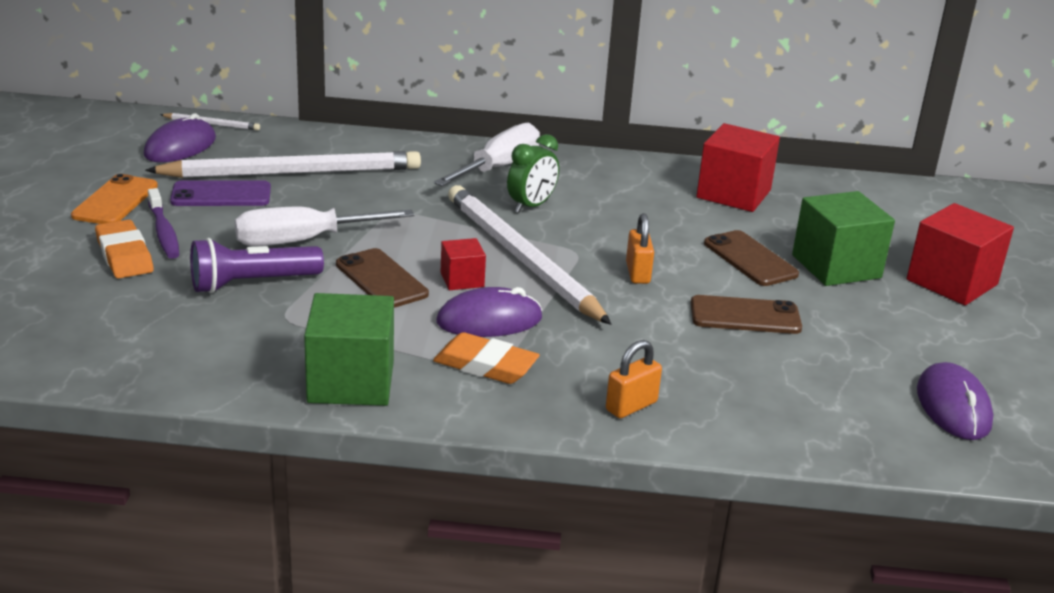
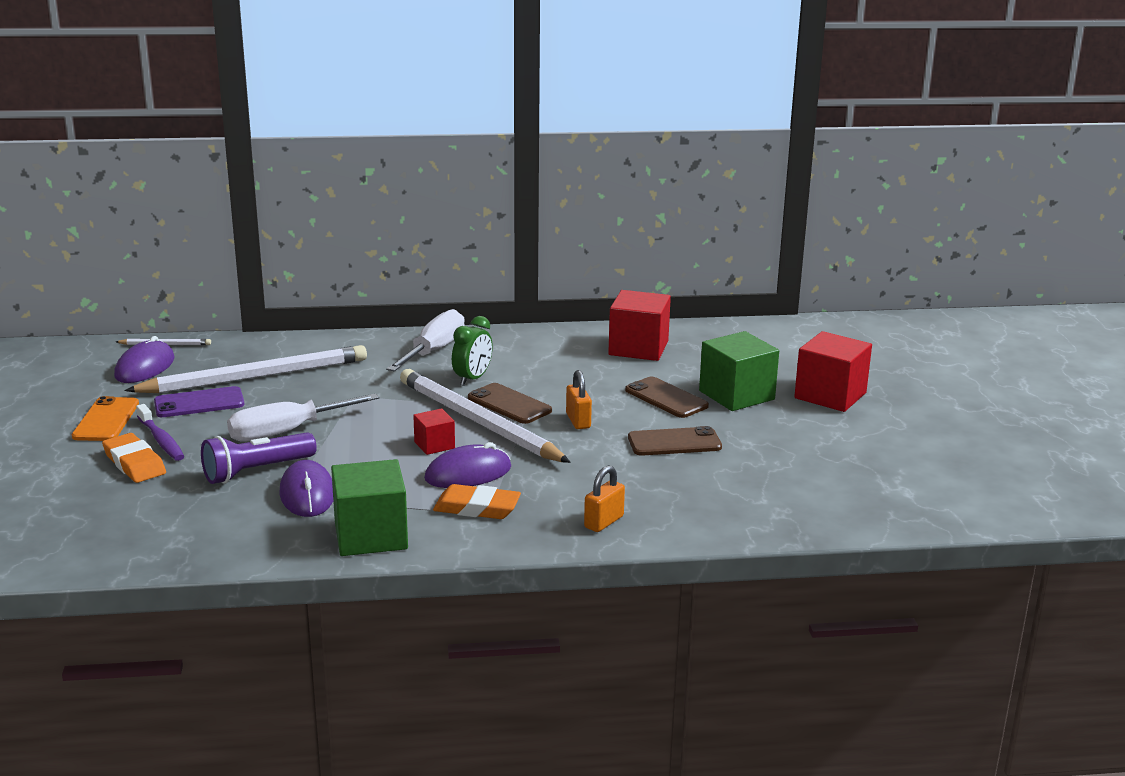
camera: 10 degrees left, 5 degrees down
brown phone [336,248,429,308] -> brown phone moved to [468,383,552,424]
purple mouse [917,362,993,440] -> purple mouse moved to [280,460,333,517]

